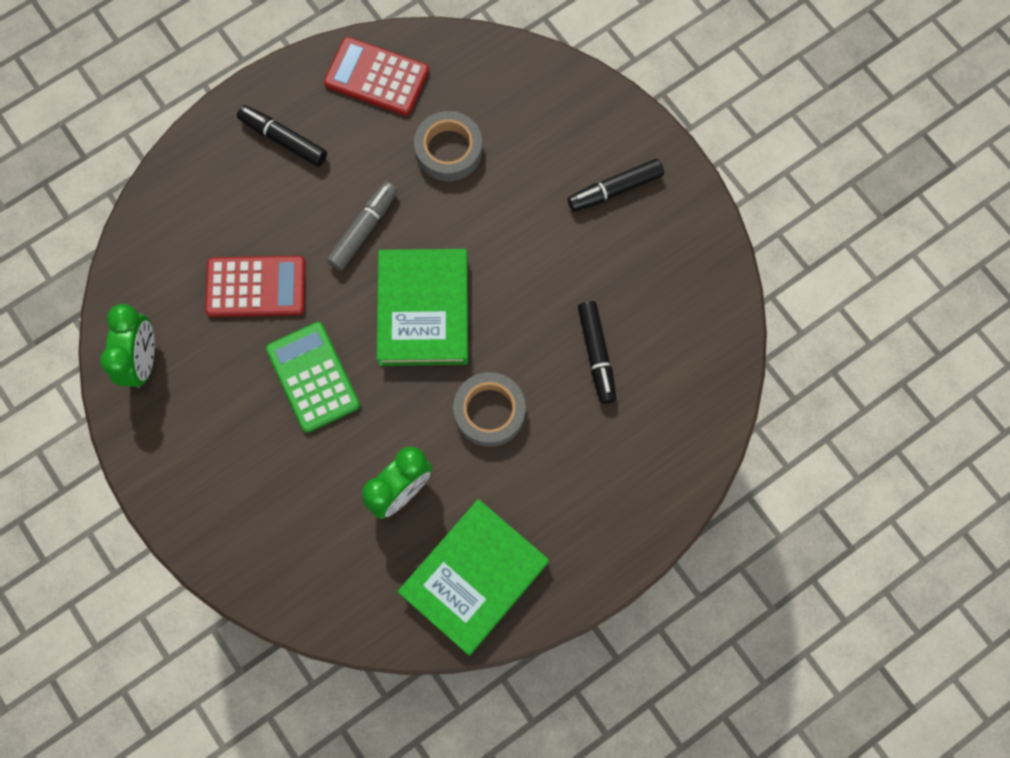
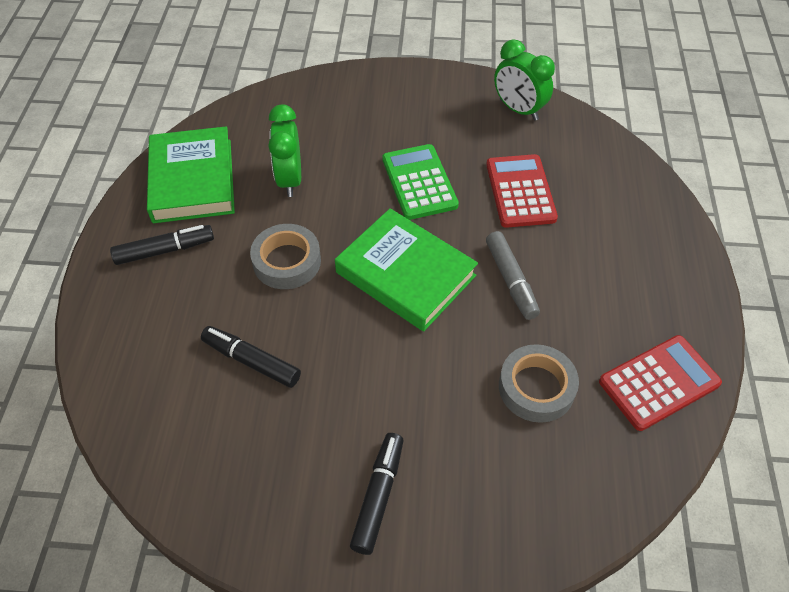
camera: 130 degrees right, 20 degrees down
red calculator [205,256,306,317] -> red calculator turned 135 degrees clockwise [486,154,558,228]
black marker [237,105,327,167] -> black marker moved to [110,225,214,265]
green calculator [266,322,360,432] -> green calculator turned 120 degrees counterclockwise [382,144,459,220]

